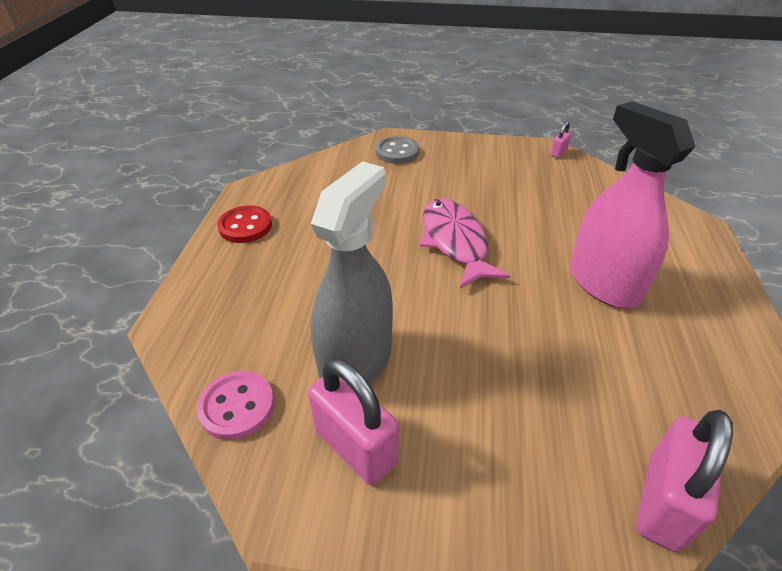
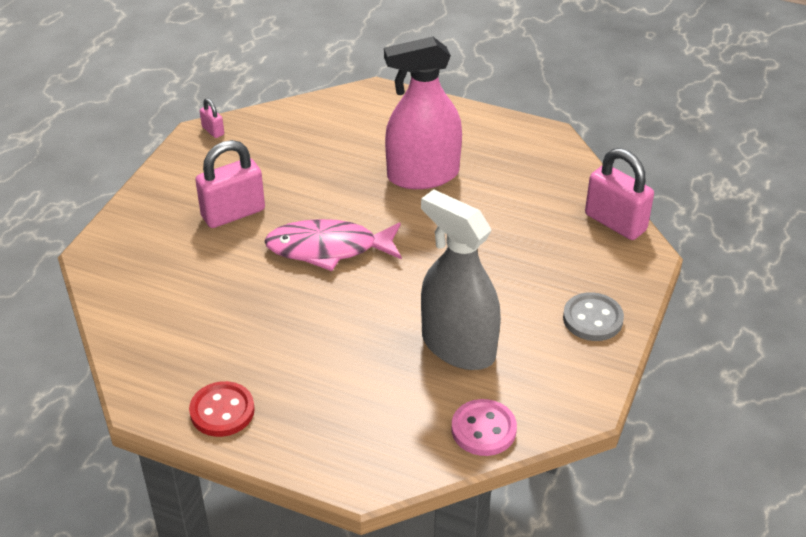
camera: 75 degrees left, 0 degrees up
pink padlock [308,358,399,485] -> pink padlock moved to [195,140,265,228]
grey button [376,136,419,164] -> grey button moved to [563,292,624,341]

